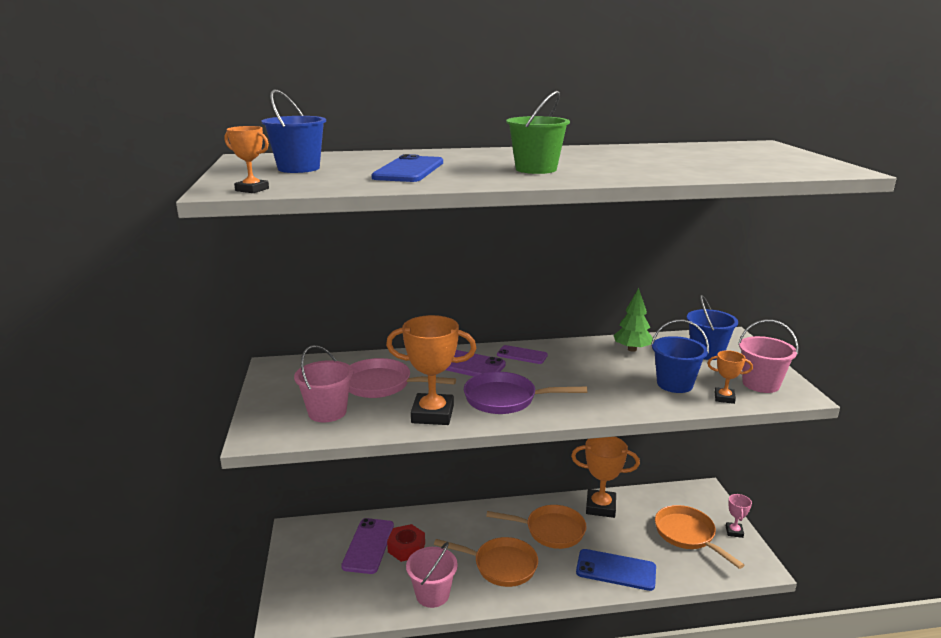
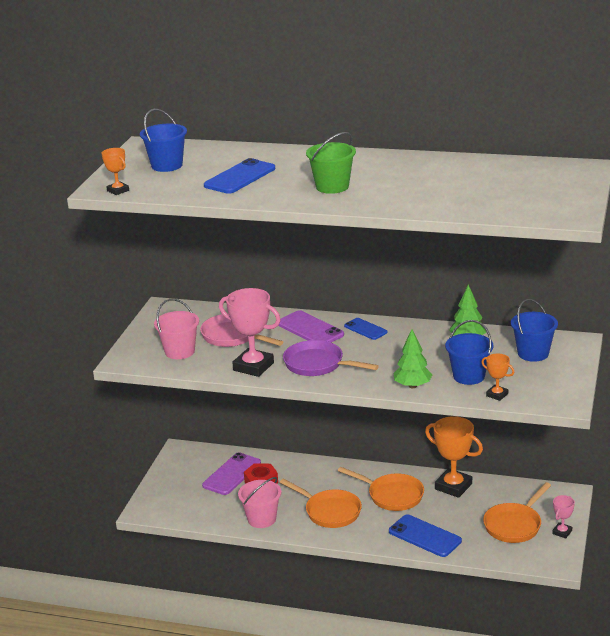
camera: 25 degrees right, 5 degrees up
orange trophy [386,315,476,425] -> pink trophy [219,288,281,377]
purple phone [497,345,548,364] -> blue phone [344,318,388,340]
orange pan [655,505,744,569] -> orange pan turned 135 degrees counterclockwise [483,482,551,543]
pink bucket [738,320,798,393] -> none
none -> green tree [393,329,432,388]

